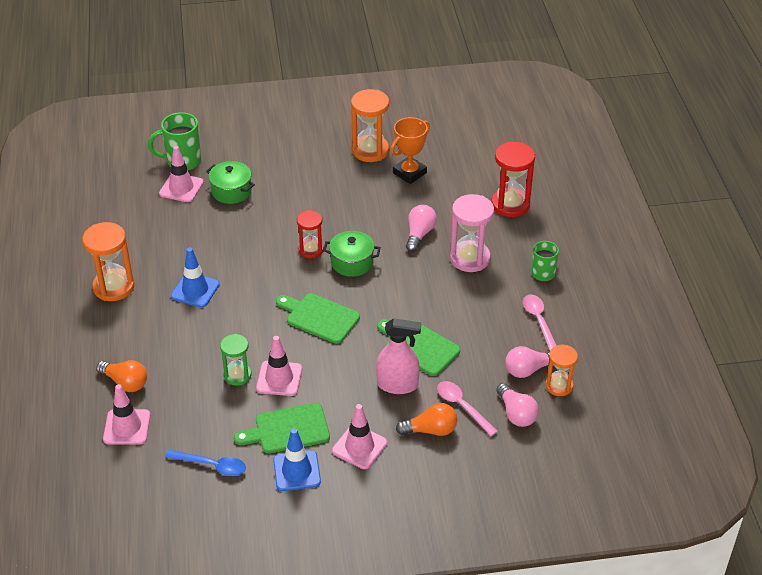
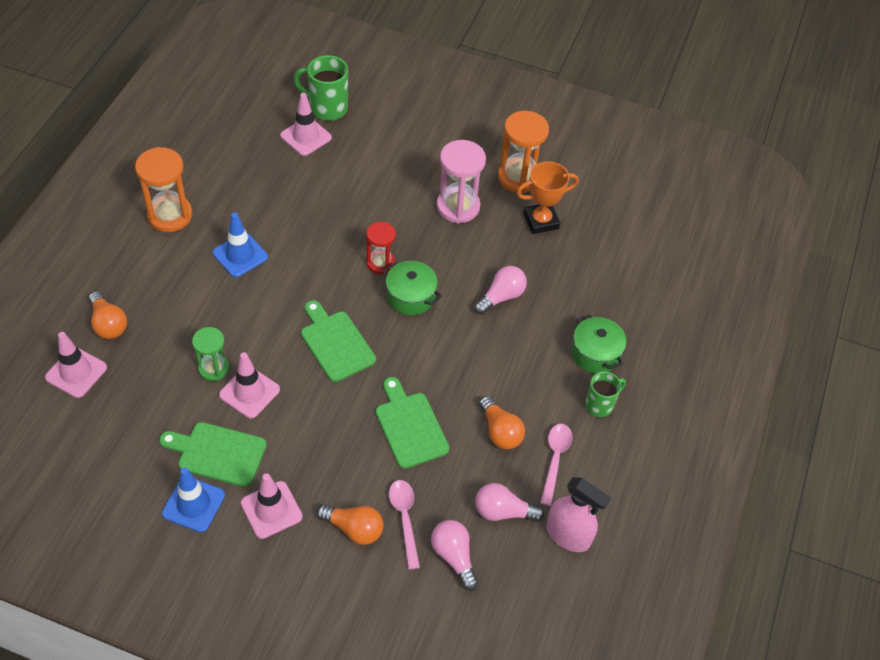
camera: 25 degrees right, 10 degrees up
blue spoon [165,450,246,476] -> none
green pot [206,161,255,204] -> green pot moved to [572,314,627,373]
pink spray bottle [376,318,421,394] -> pink spray bottle moved to [546,477,611,552]
pink hourglass [450,194,494,272] -> pink hourglass moved to [437,140,486,224]
red hourglass [491,142,535,217] -> none
pink light bulb [496,383,539,427] -> pink light bulb turned 150 degrees clockwise [431,520,478,590]
orange hourglass [545,345,578,396] -> none
none -> orange light bulb [479,396,525,449]

